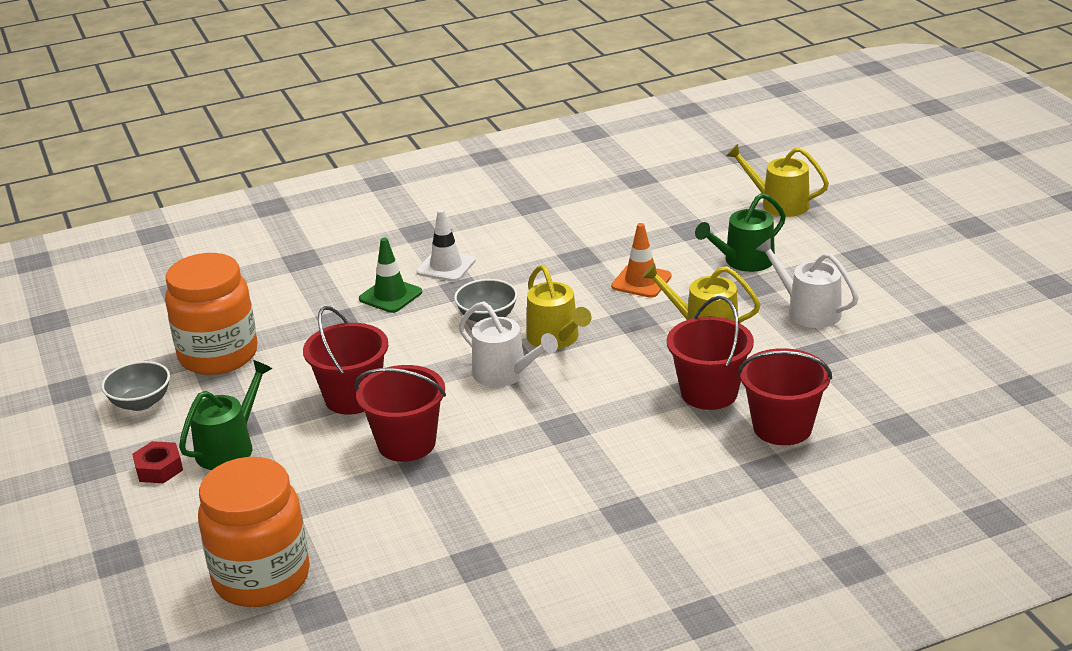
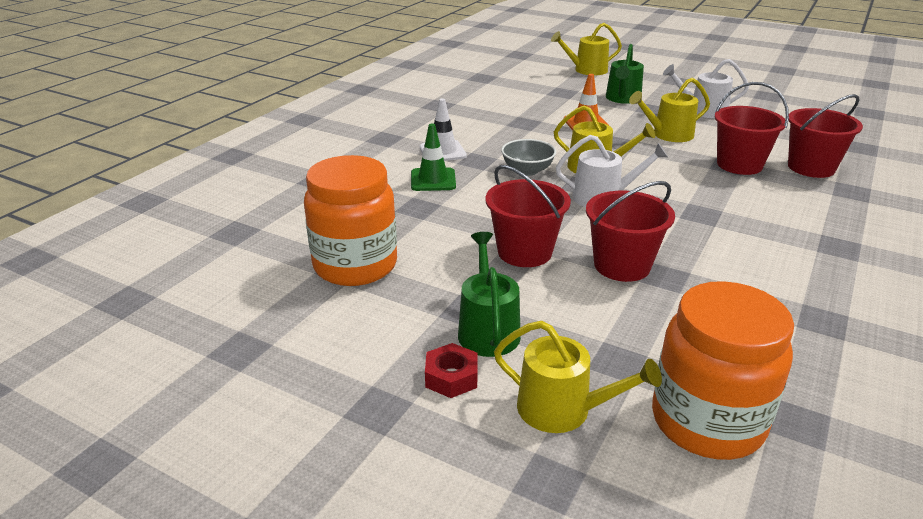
camera: 40 degrees left, 0 degrees up
grey bowl [101,361,170,411] -> none
none -> yellow watering can [494,321,662,433]

